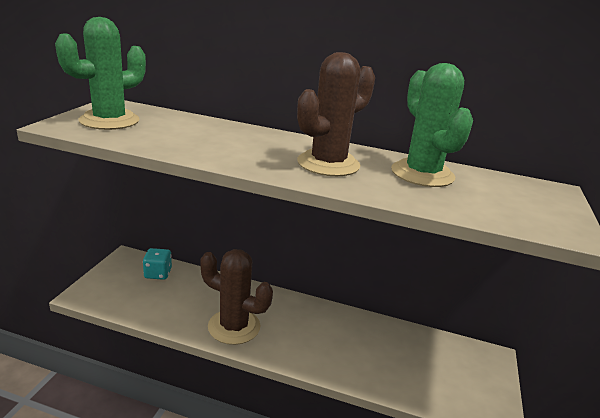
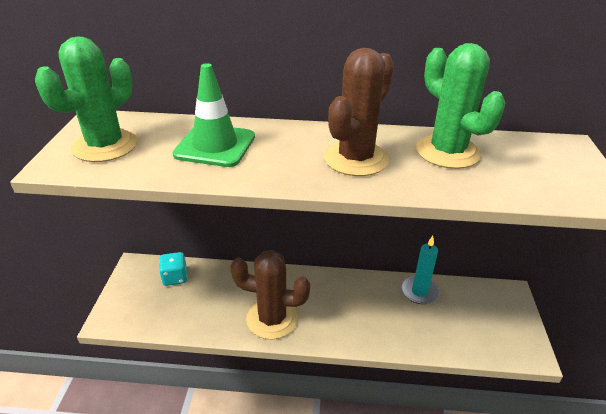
camera: 10 degrees left, 10 degrees up
none -> green traffic cone [172,63,255,167]
none -> turquoise candle [402,236,439,304]

